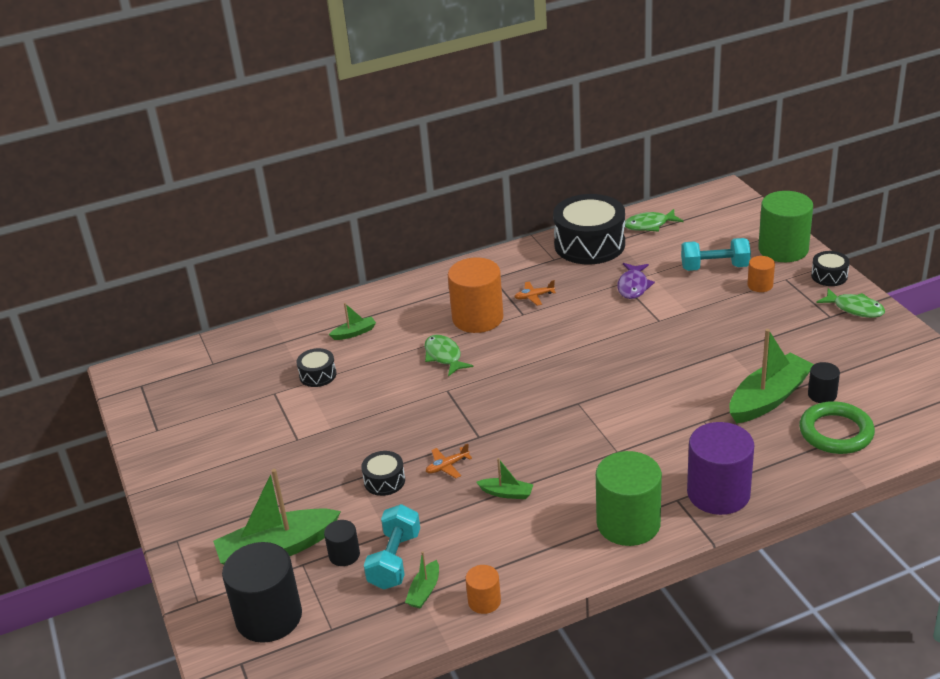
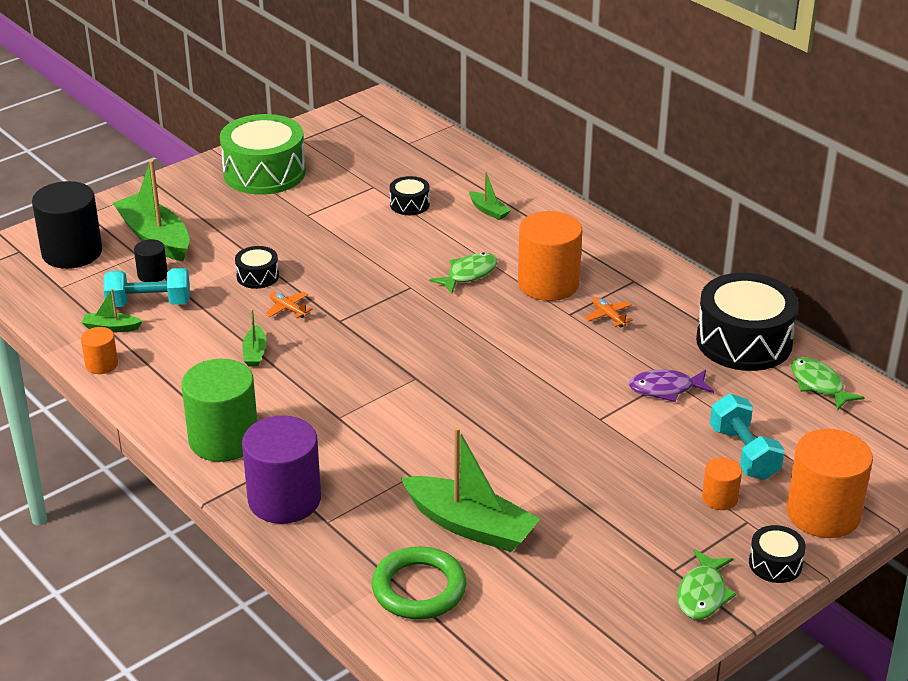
camera: 70 degrees right, 0 degrees up
green cylinder [758,191,813,262] -> orange cylinder [786,429,873,538]
black cylinder [808,362,840,403] -> none
none -> green drum [220,114,306,195]

